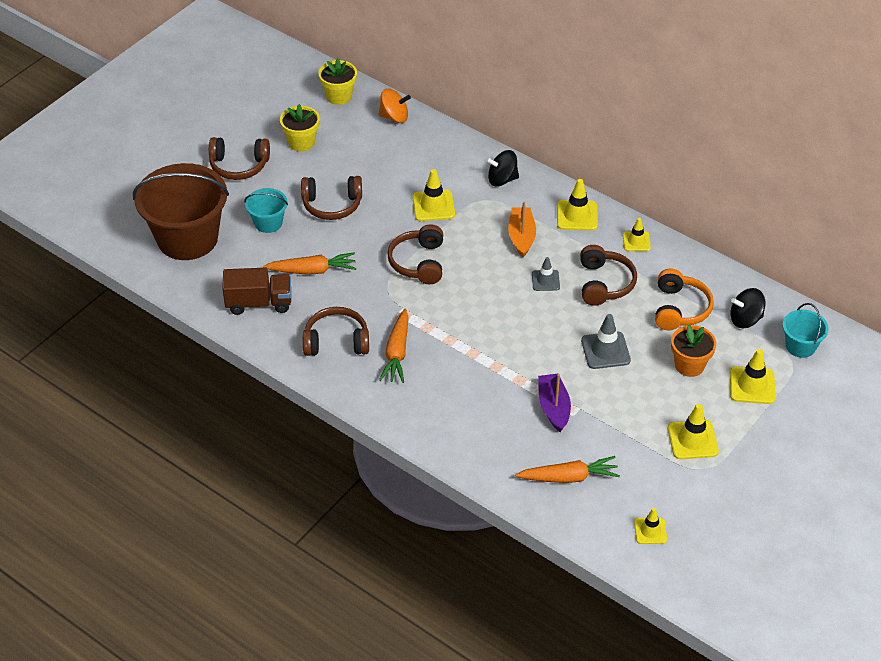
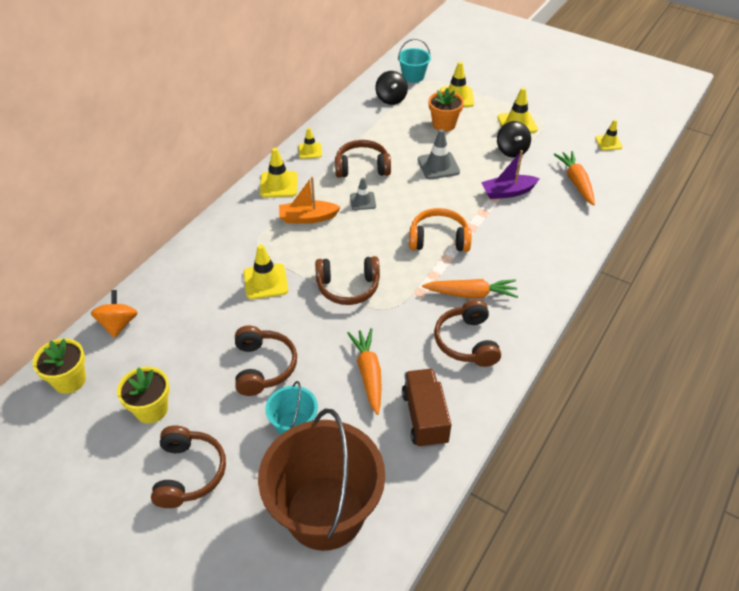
camera: 95 degrees left, 0 degrees up
black spinning top [486,150,519,187] -> black spinning top moved to [497,121,531,157]
orange headphones [655,269,714,330] -> orange headphones moved to [409,208,472,252]

